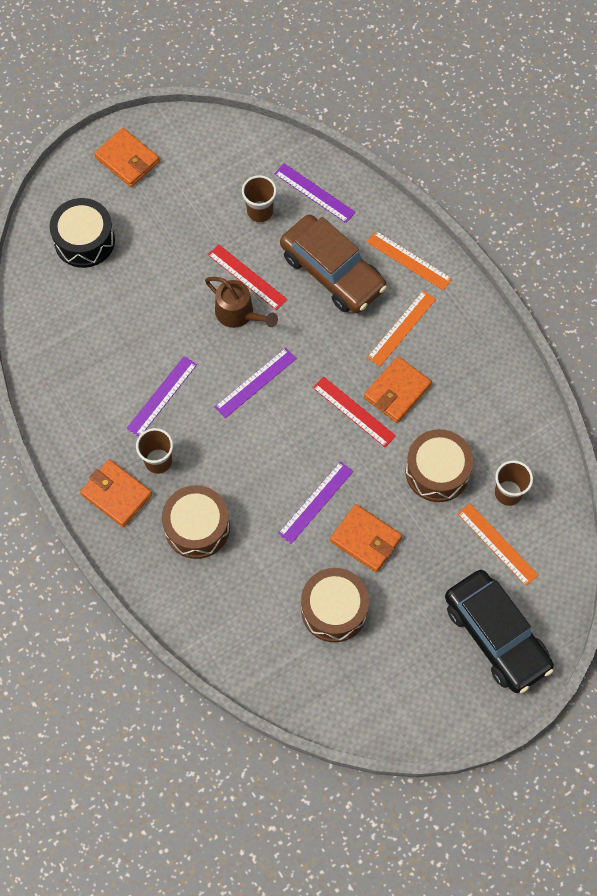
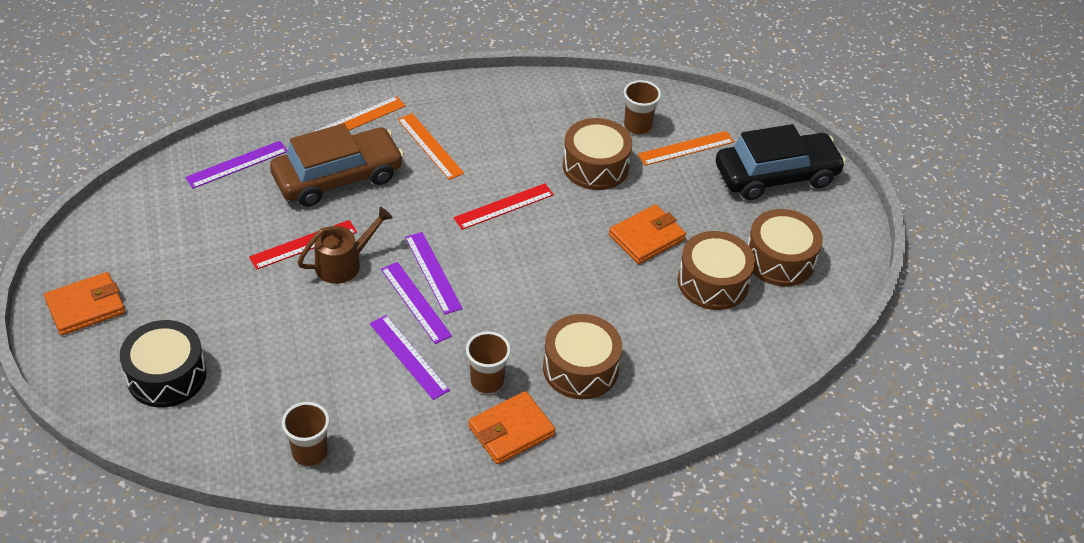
camera: 75 degrees left, 20 degrees down
brown cup [242,175,277,222] -> brown cup moved to [282,402,330,466]
purple ruler [278,461,353,544] -> purple ruler moved to [381,262,452,344]
orange wallet [364,356,432,423] -> none
none -> brown drum [748,209,823,286]

